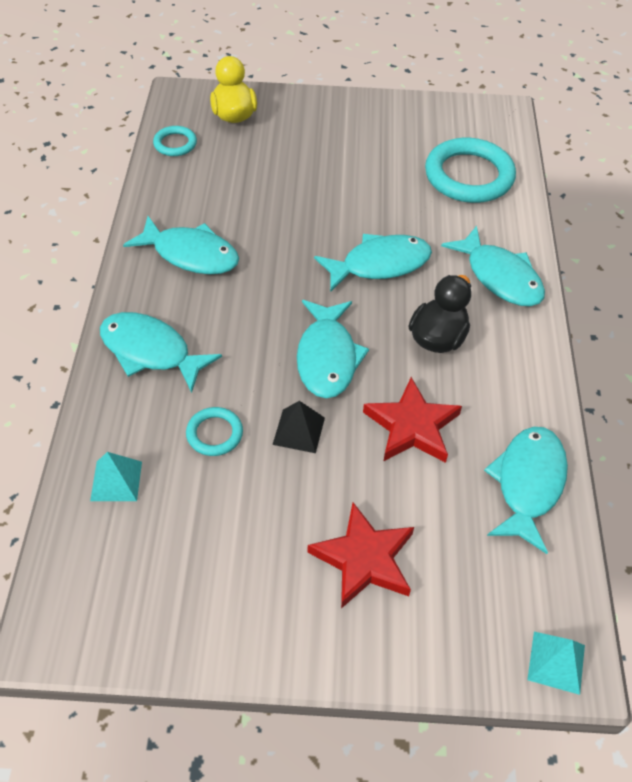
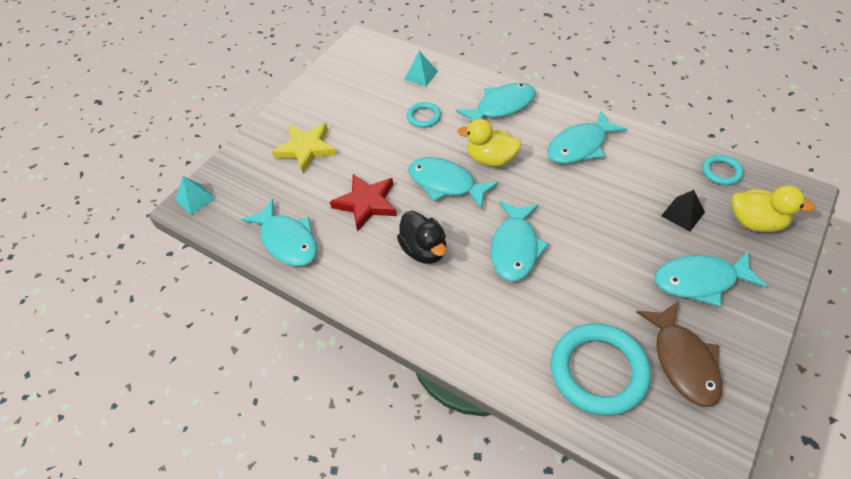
camera: 125 degrees right, 0 degrees up
black pyramid [273,401,325,453] -> black pyramid moved to [661,190,705,231]
red star [307,502,414,609] -> yellow star [272,123,337,173]
turquoise fish [441,226,545,307] -> turquoise fish moved to [655,251,767,307]
none -> yellow duck [457,119,521,167]
none -> brown fish [636,301,723,407]

